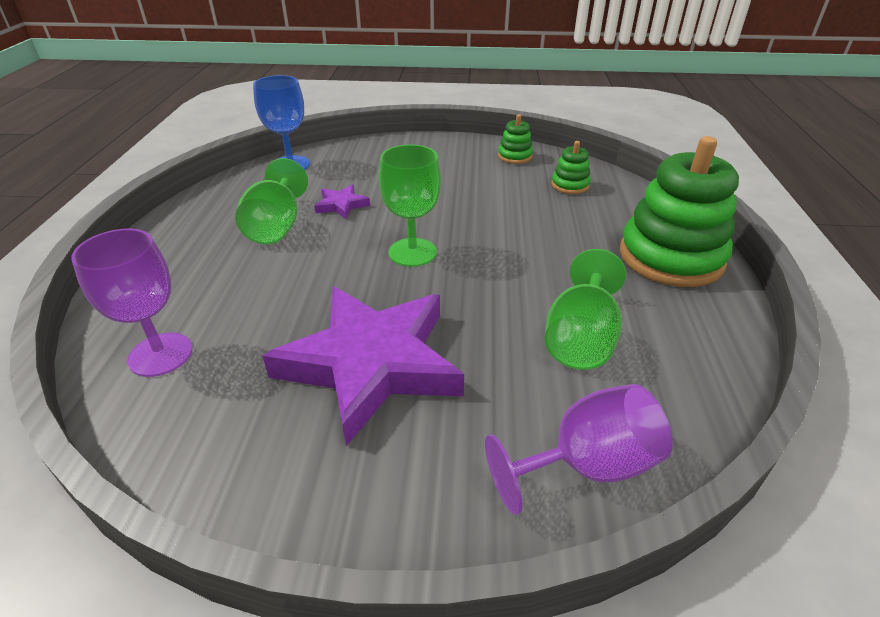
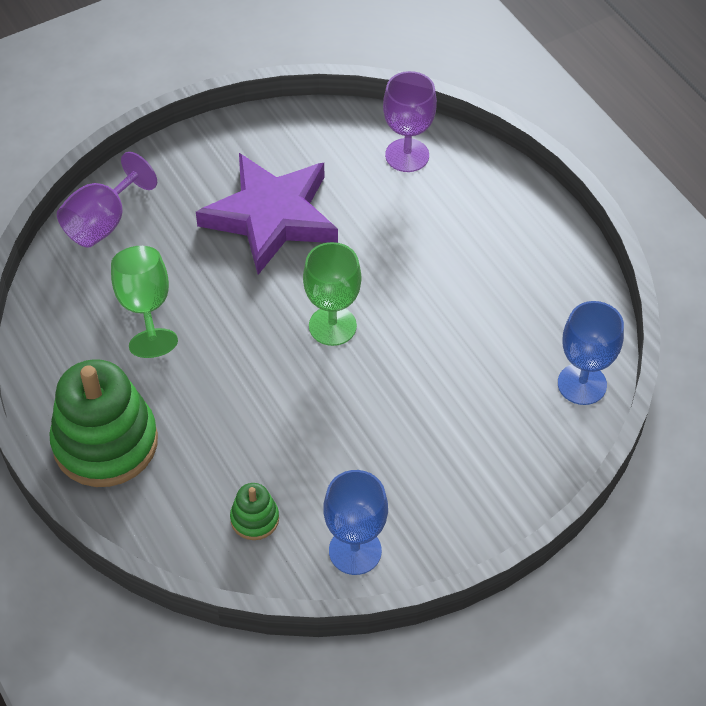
camera: 145 degrees right, 15 degrees up
green goblet [235,158,308,244] -> none
purple star [314,184,370,219] -> none
green stacking toy [498,114,533,164] -> blue goblet [323,470,388,575]

